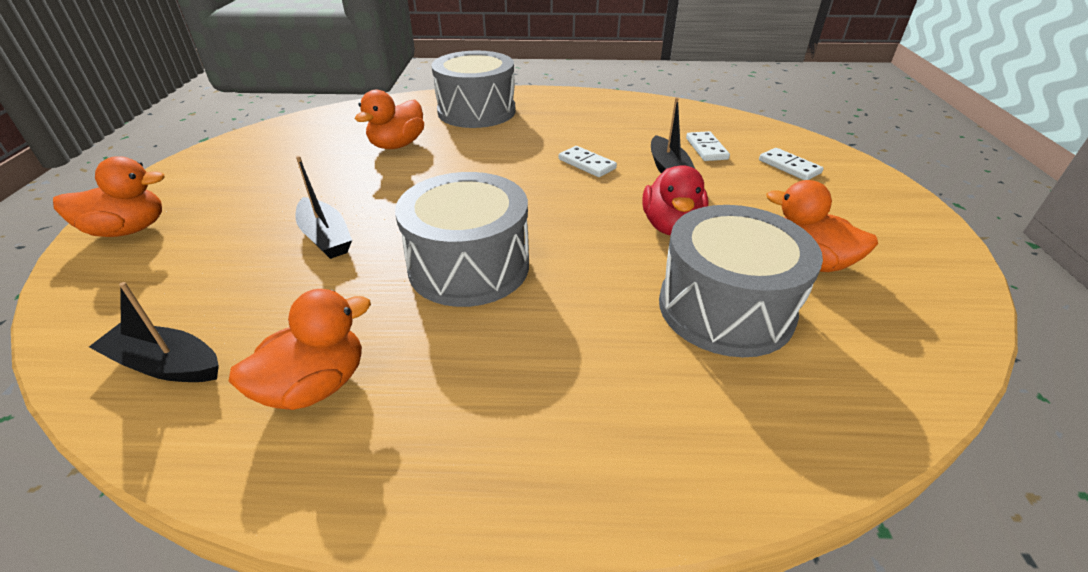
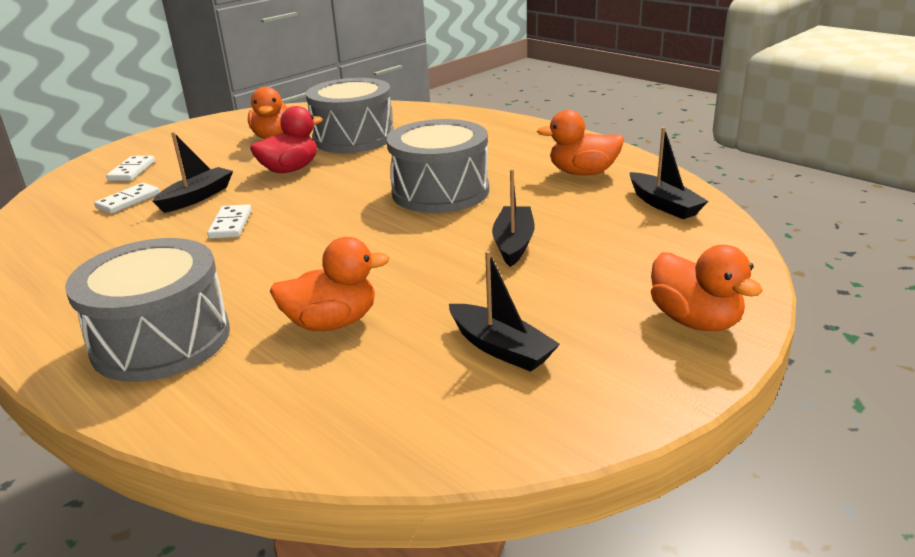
camera: 135 degrees left, 10 degrees down
orange duck [53,156,165,237] -> orange duck turned 150 degrees counterclockwise [651,245,763,331]
none -> black boat [449,251,560,372]

